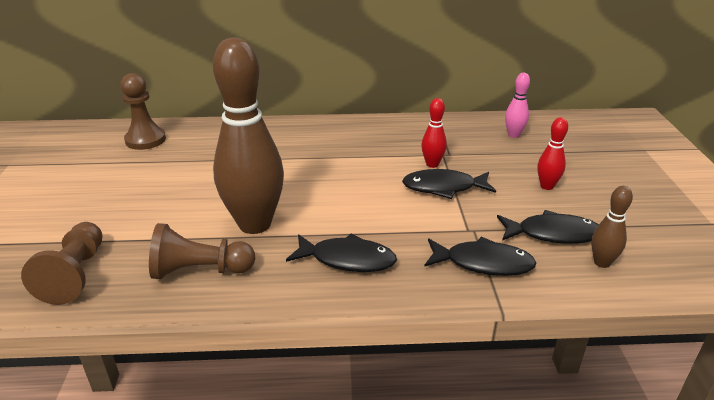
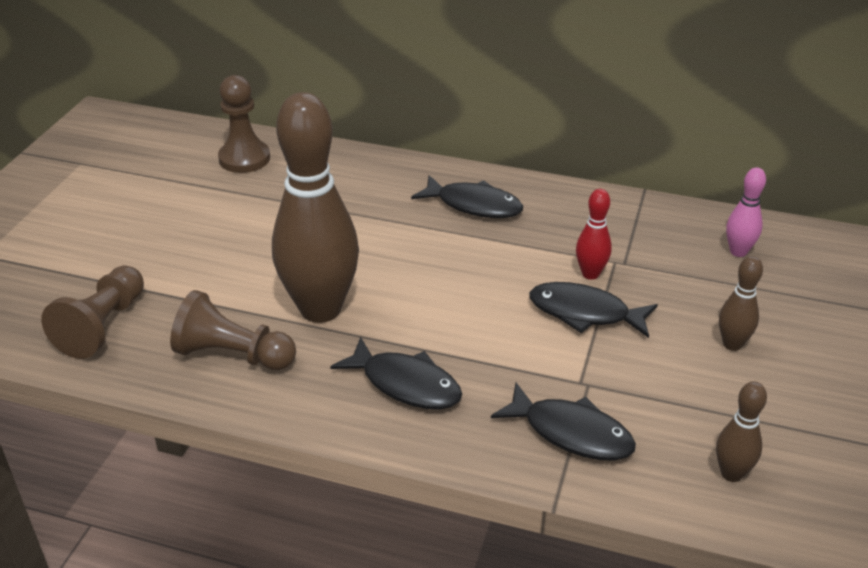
camera: 20 degrees right, 5 degrees up
black fish [497,210,599,244] -> black fish moved to [411,175,523,218]
red bowling pin [537,117,568,190] -> brown bowling pin [719,256,763,351]

